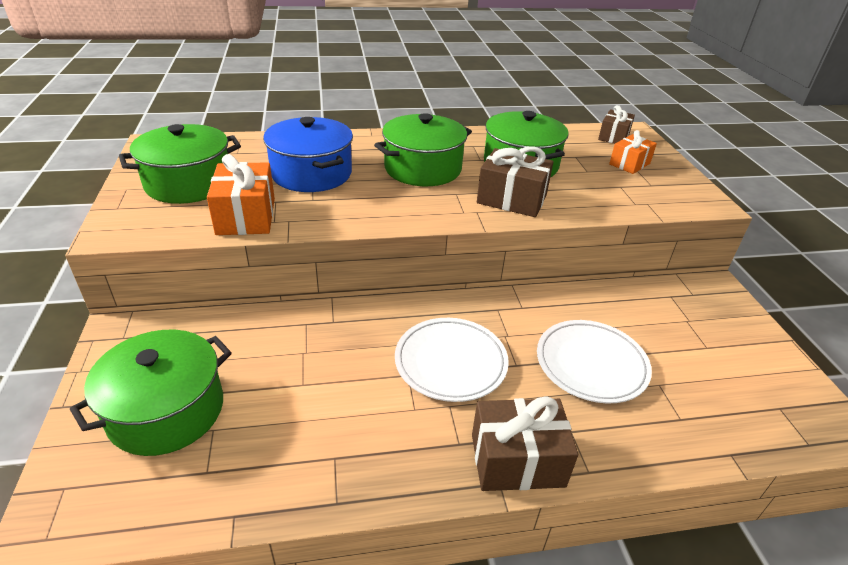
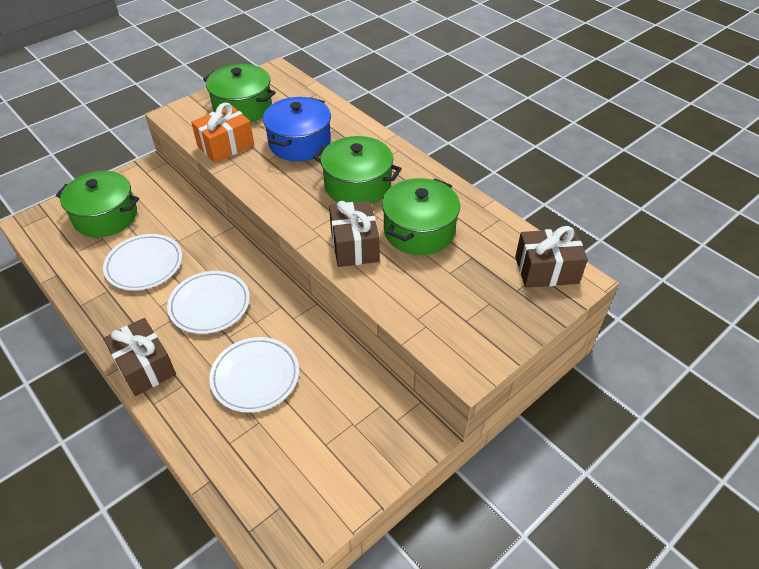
camera: 60 degrees right, 10 degrees up
brown gift [598,105,635,144] -> brown gift [515,226,588,288], size x1.54
orange gift [609,130,657,174] -> none
none -> white plate [103,234,182,291]

